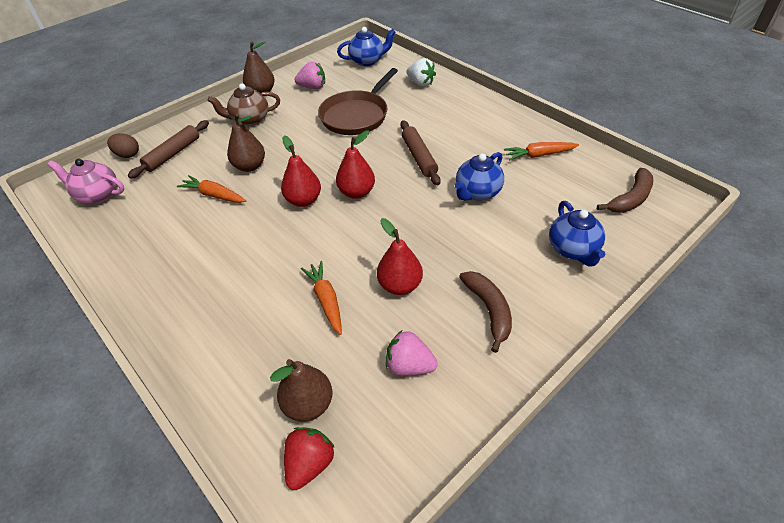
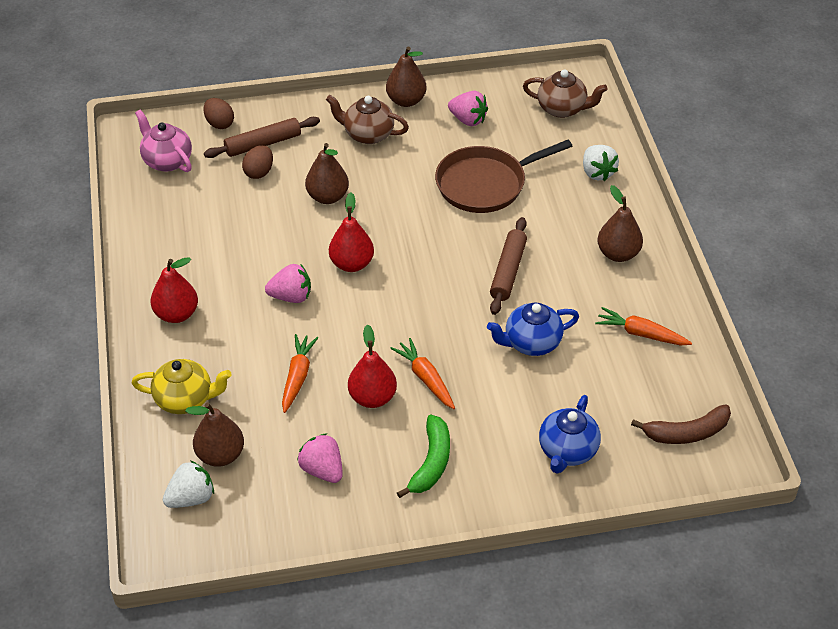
camera: 30 degrees right, 0 degrees up
orange carrot [177,175,246,203] -> orange carrot moved to [390,338,455,409]
red strawberry [284,427,335,490] -> white strawberry [163,461,214,508]
red pear [336,130,375,199] -> red pear moved to [151,257,198,323]
blue teapot [337,27,396,66] -> brown teapot [523,69,608,118]
brown banana [459,271,512,353] -> green banana [397,415,450,498]
none -> yellow teapot [132,359,232,414]
none -> brown egg [242,145,273,179]
none -> pink strawberry [265,264,311,303]
none -> brown pear [597,185,643,262]

